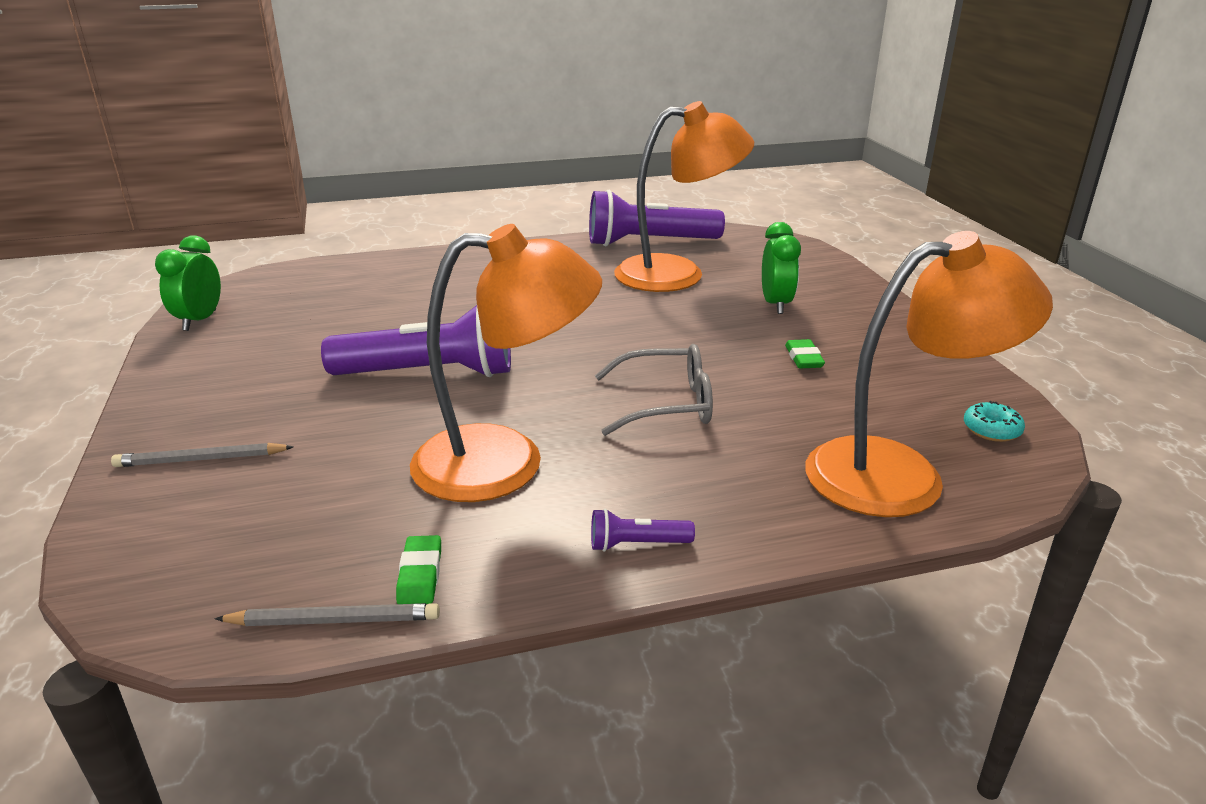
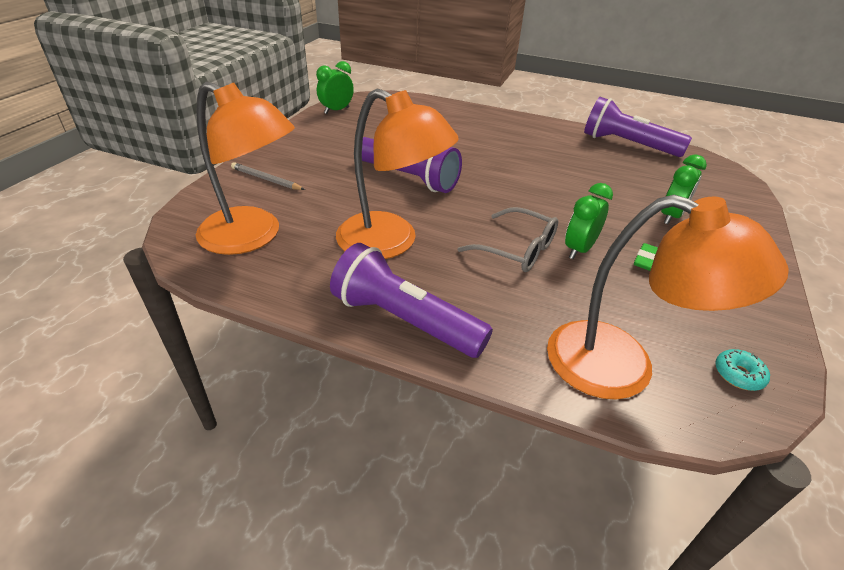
camera: 35 degrees right, 10 degrees up
grey pencil [215,603,440,626] -> none
green eraser [396,535,441,604] -> none
purple flashlight [591,509,695,552] -> purple flashlight [330,243,493,358], size x2.38
orange lamp [614,101,754,292] -> orange lamp moved to [196,81,295,255]
none -> green clock [565,183,613,259]

